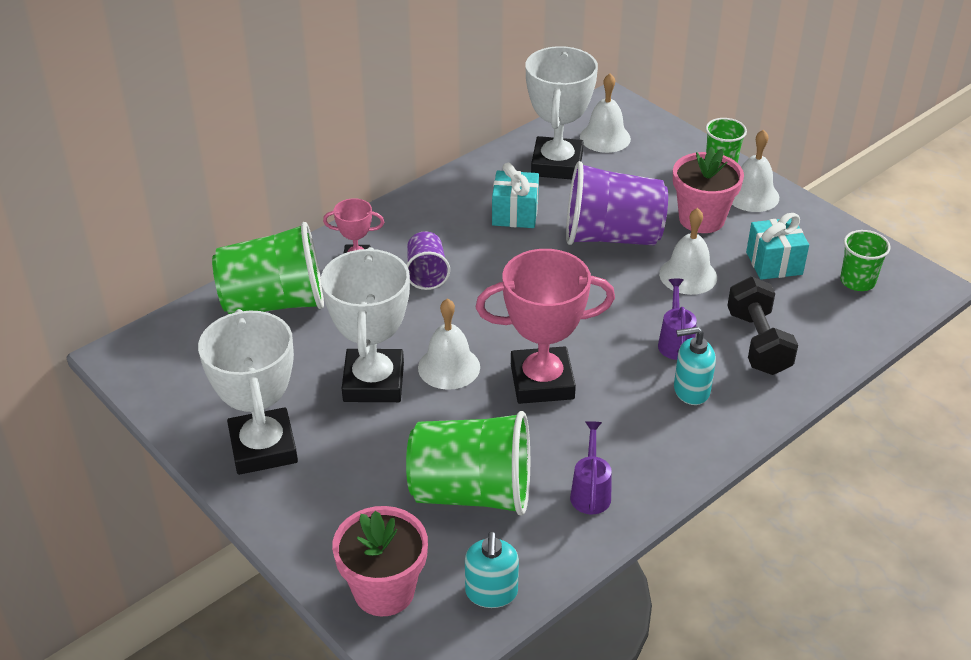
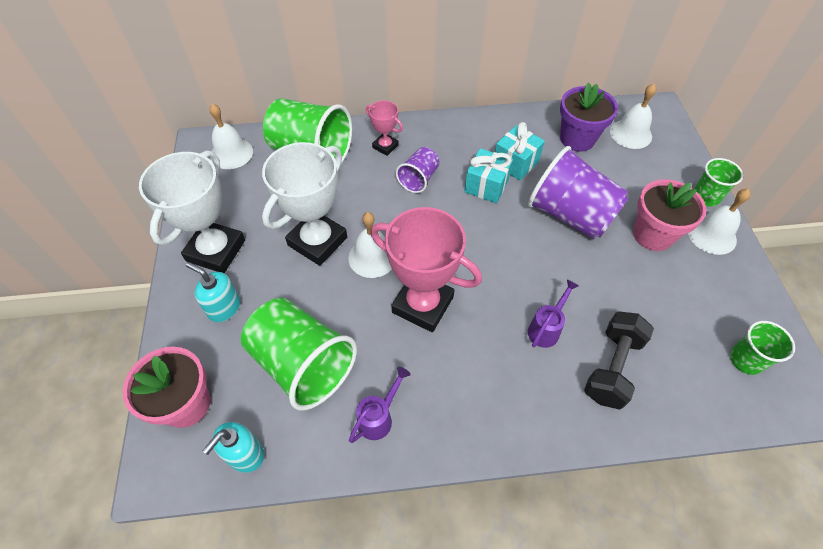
camera: 35 degrees right, 15 degrees up
white trophy [526,46,598,179] -> purple flower pot [560,82,618,152]
white bell [659,208,717,295] -> white bell moved to [209,104,253,169]
turquoise soap dispenser [674,327,716,405] -> turquoise soap dispenser moved to [186,262,240,322]
turquoise gift [746,213,809,280] -> turquoise gift moved to [464,148,513,203]

